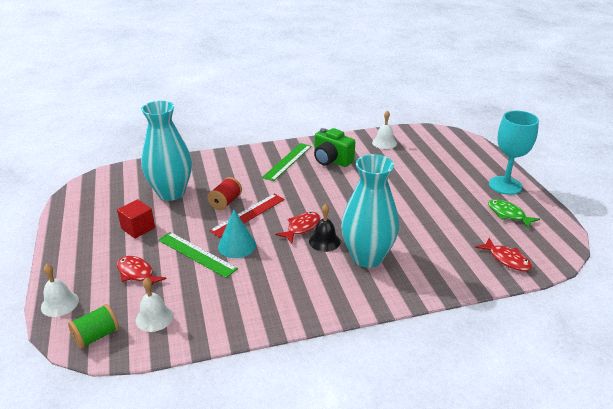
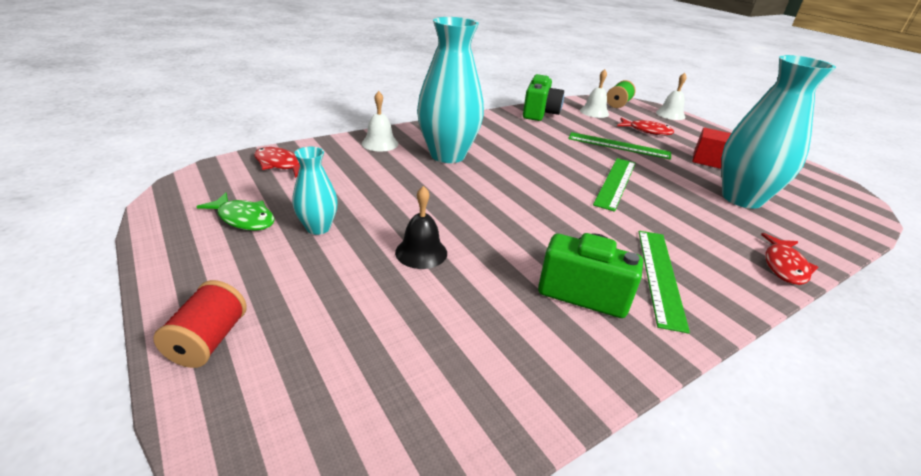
camera: 160 degrees right, 0 degrees up
red spool [208,177,242,210] -> red spool moved to [153,280,247,368]
red ruler [209,194,285,238] -> green ruler [593,158,635,212]
turquoise cone [218,210,256,258] -> none
red fish [275,212,320,243] -> red fish moved to [761,233,818,285]
black bell [309,204,341,252] -> black bell moved to [395,186,447,269]
white bell [372,110,397,149] -> white bell moved to [362,91,398,152]
turquoise goblet [489,111,539,195] -> none
none -> turquoise vase [293,147,338,235]
none -> green camera [523,74,564,121]

